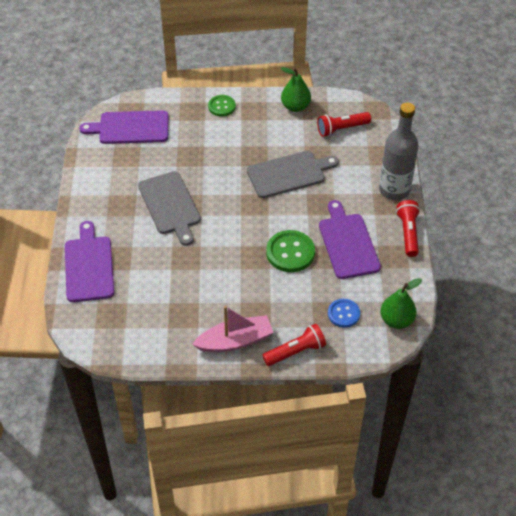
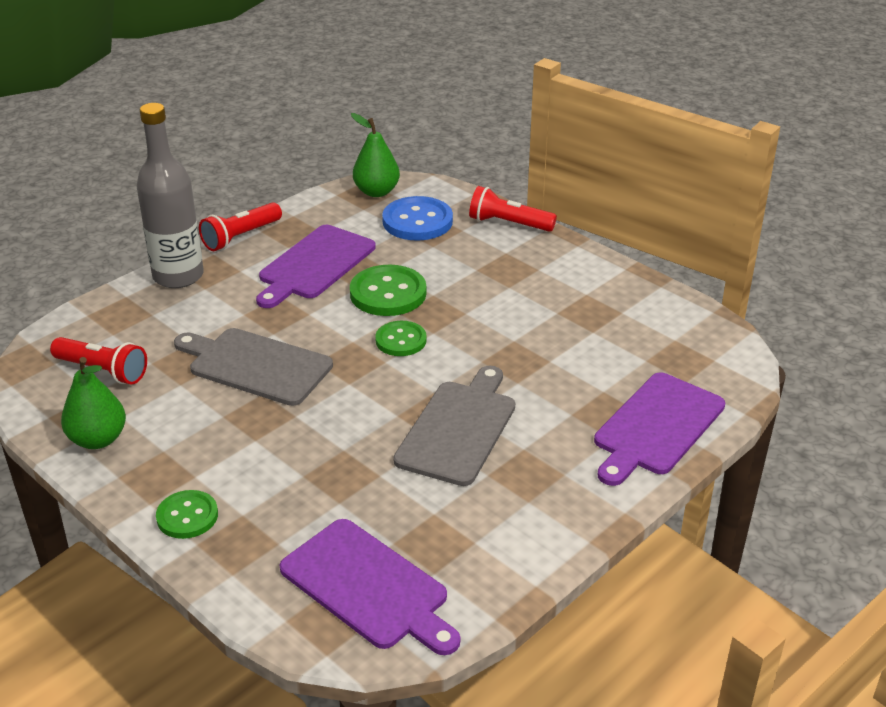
camera: 135 degrees left, 15 degrees down
pink boat [192,306,274,352] -> none
blue button [328,299,360,328] -> blue button [382,196,453,241], size x1.58
none -> green button [375,321,427,356]

